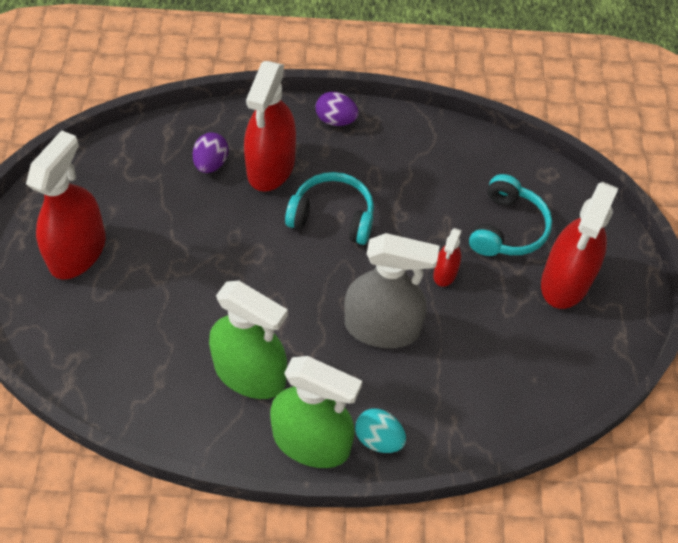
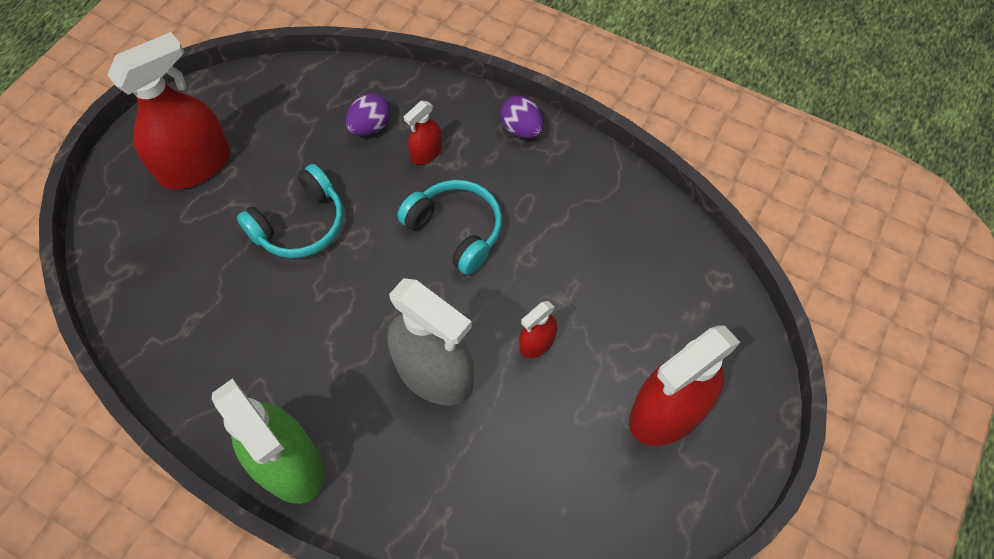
camera: 30 degrees right, 5 degrees up
green spray bottle [209,281,288,399] -> none
red spray bottle [244,61,296,192] -> red spray bottle [404,101,442,165], size x0.48
turquoise egg [355,409,406,453] -> none
turquoise headphones [469,174,552,256] -> turquoise headphones moved to [237,164,343,258]

